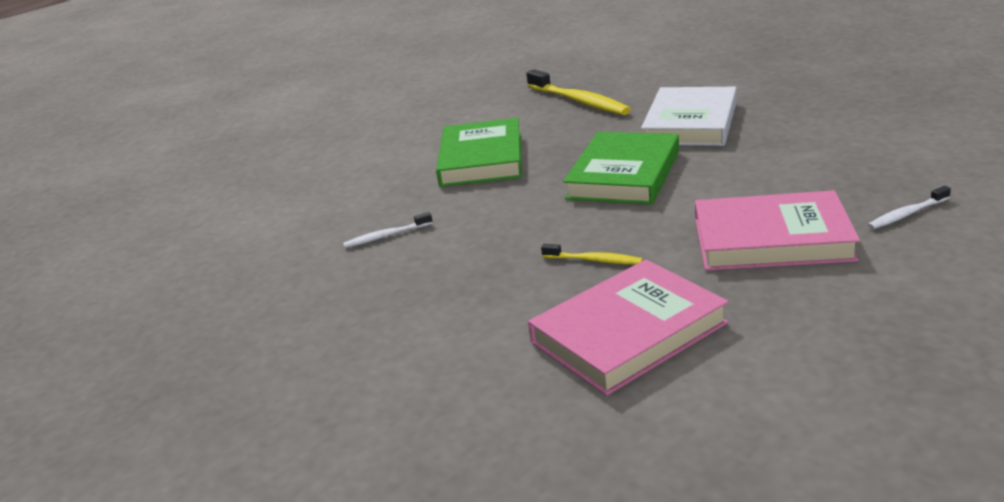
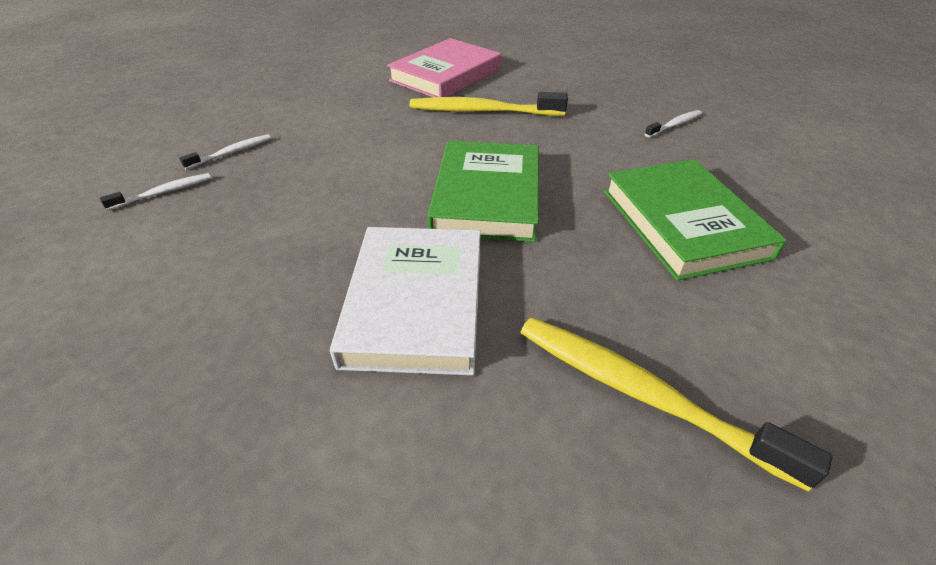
camera: 160 degrees right, 15 degrees up
yellow toothbrush [541,244,643,264] -> yellow toothbrush [410,92,568,116], size x2.00
pink book [695,190,860,271] -> none
none -> white toothbrush [100,173,211,211]

